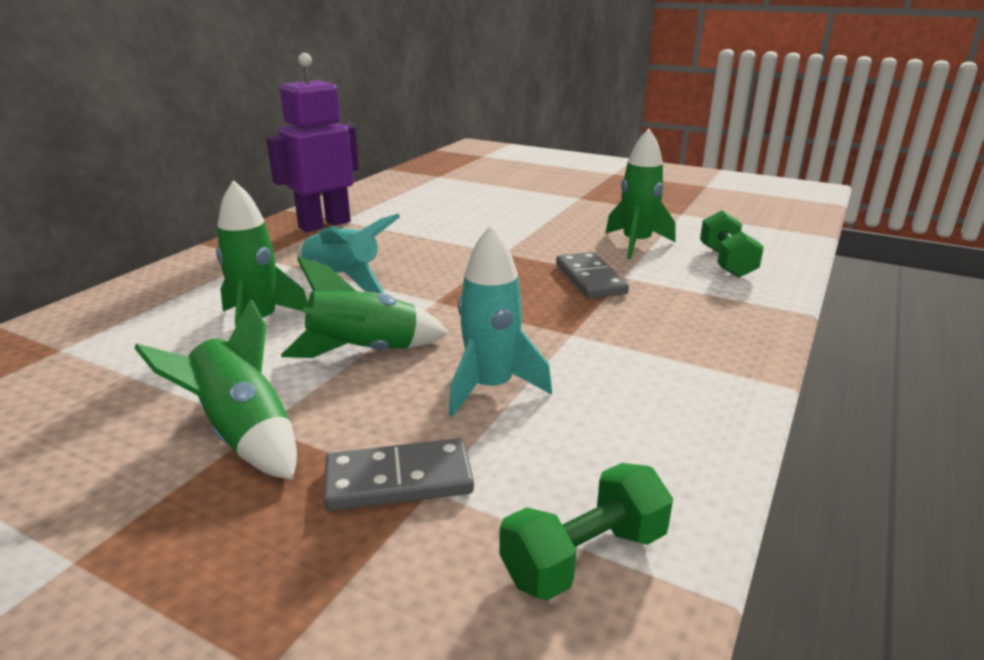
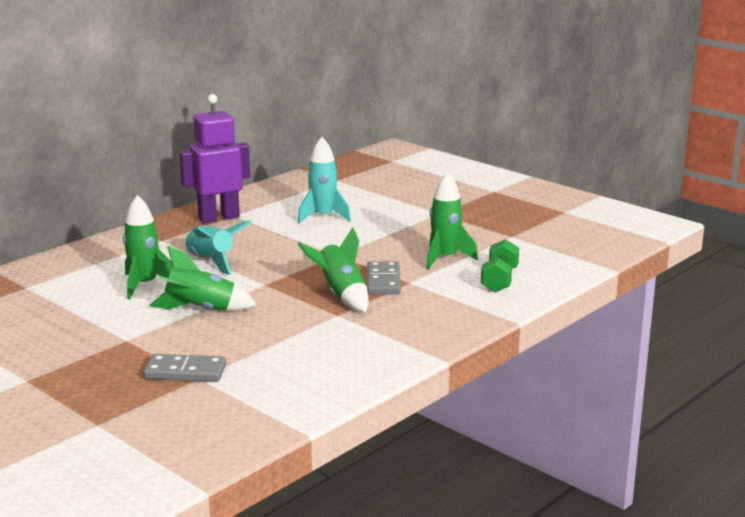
camera: 15 degrees right, 5 degrees down
green rocket [135,299,297,480] -> green rocket moved to [298,227,369,312]
turquoise rocket [449,225,552,417] -> turquoise rocket moved to [298,137,351,223]
green dumbbell [499,463,673,600] -> none

